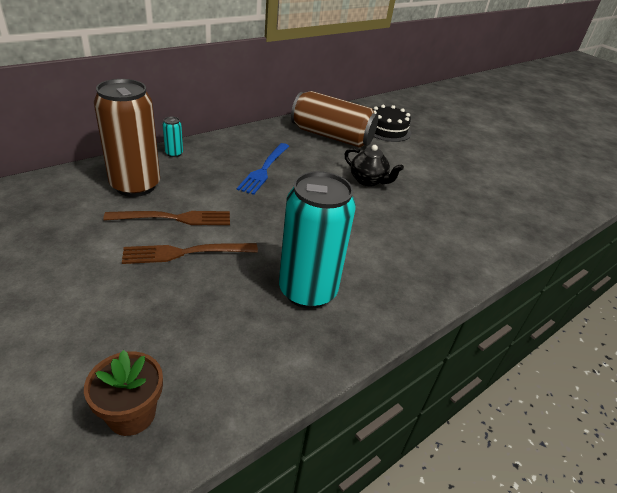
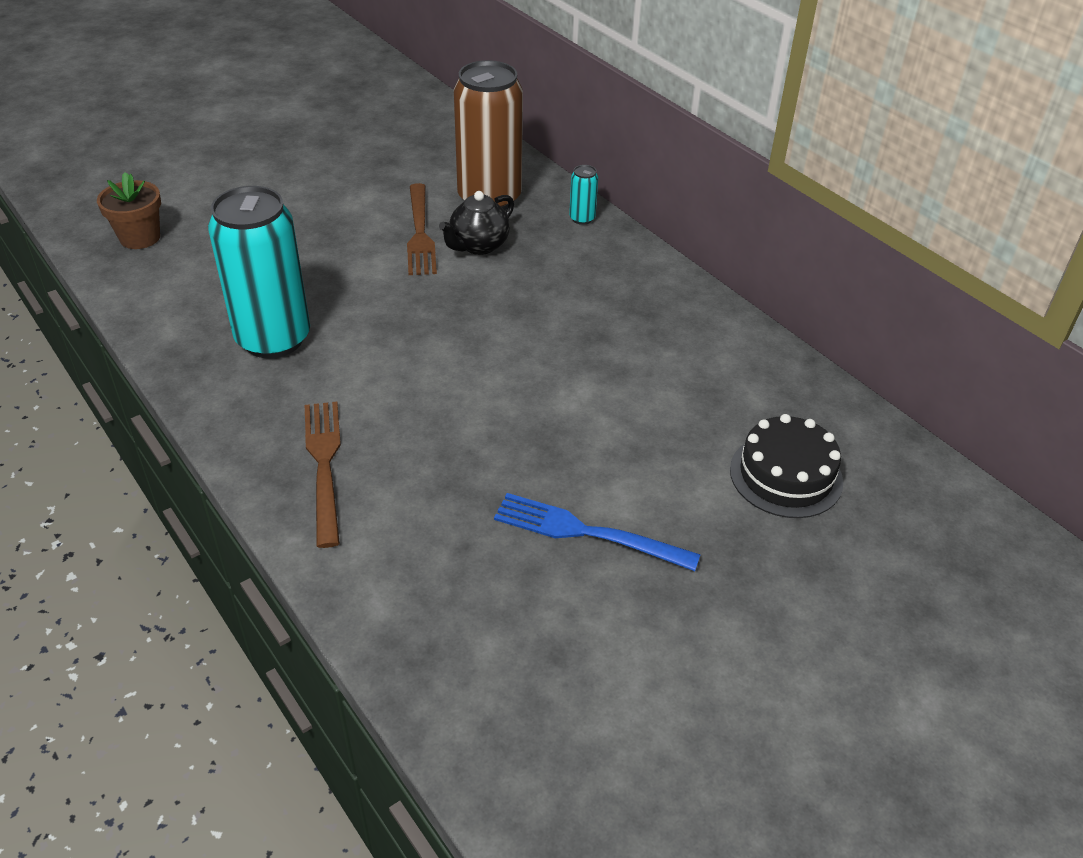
camera: 95 degrees right, 5 degrees up
brown fork [122,243,258,264] -> brown fork moved to [305,402,341,548]
blue fork [237,143,289,195] -> blue fork moved to [494,493,701,571]
brown can [291,91,378,148] -> none
black teapot [345,145,404,187] -> black teapot moved to [439,191,514,255]

